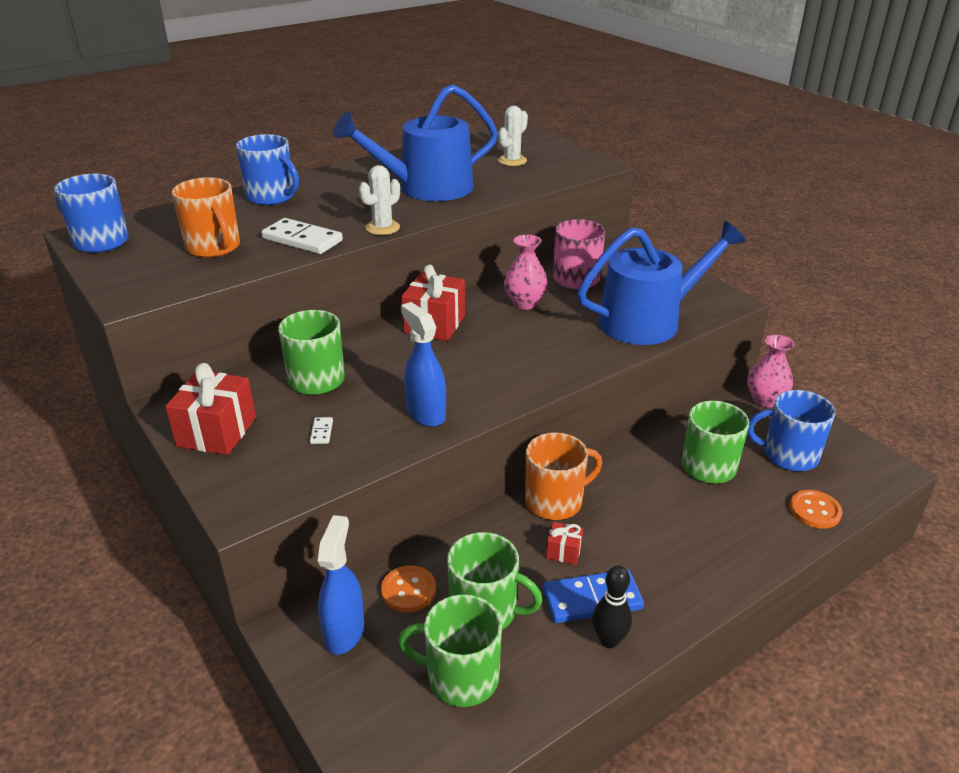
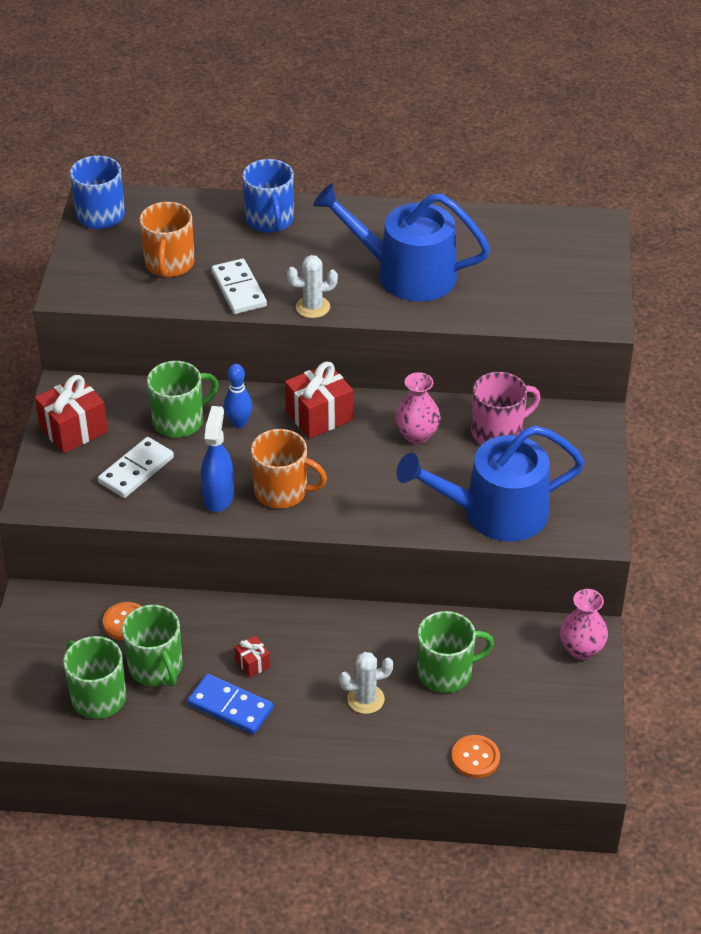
camera: 40 degrees right, 10 degrees up
white domino [310,417,333,444] -> white domino [98,437,174,498], size x2.29
blue spray bottle [318,515,364,655] -> none
white cactus [498,106,528,166] -> white cactus moved to [339,652,394,714]
orange mug [525,432,602,520] -> orange mug moved to [251,429,327,509]
blue watering can [577,221,746,345] -> blue watering can turned 150 degrees clockwise [396,425,585,542]
black bowling pin [592,565,632,648] -> none
blue mug [747,390,835,471] -> none
none -> blue bowling pin [224,364,253,428]

